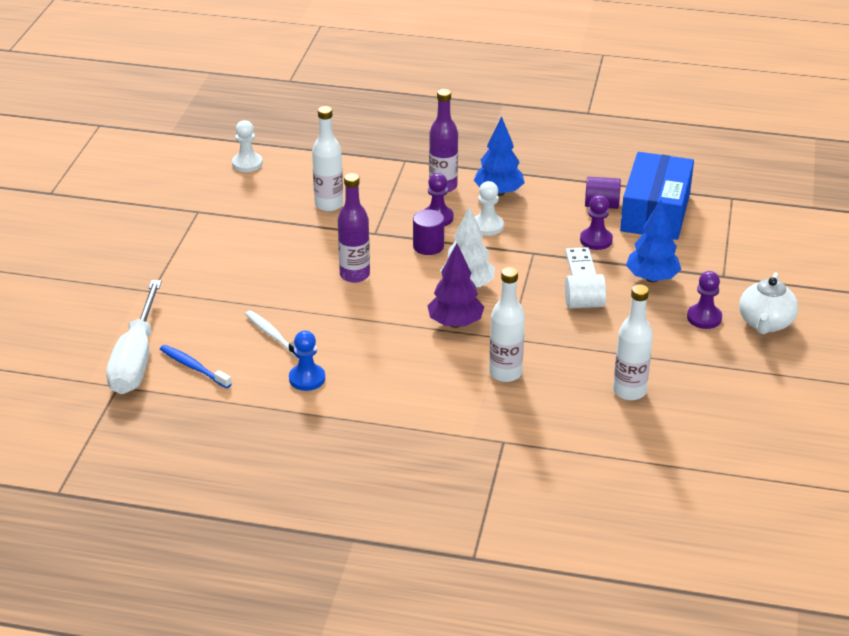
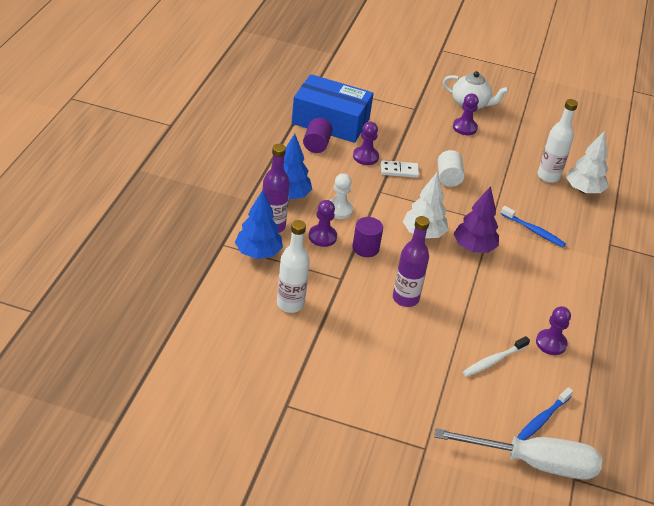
camera: 90 degrees left, 5 degrees up
white pawn [232,120,263,172] -> none
blue pawn [289,331,325,391] -> purple pawn [536,306,571,355]
white bottle [489,267,525,382] -> blue toothbrush [501,206,566,247]
blue tree [626,200,681,282] -> blue tree moved to [235,190,283,259]
none -> white tree [566,131,609,194]

